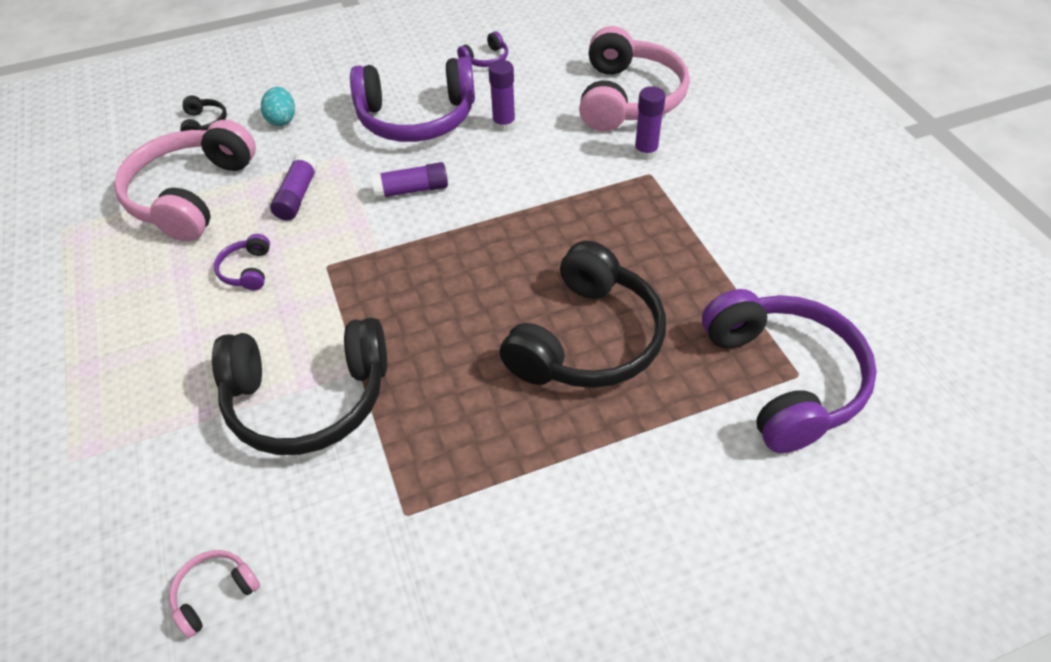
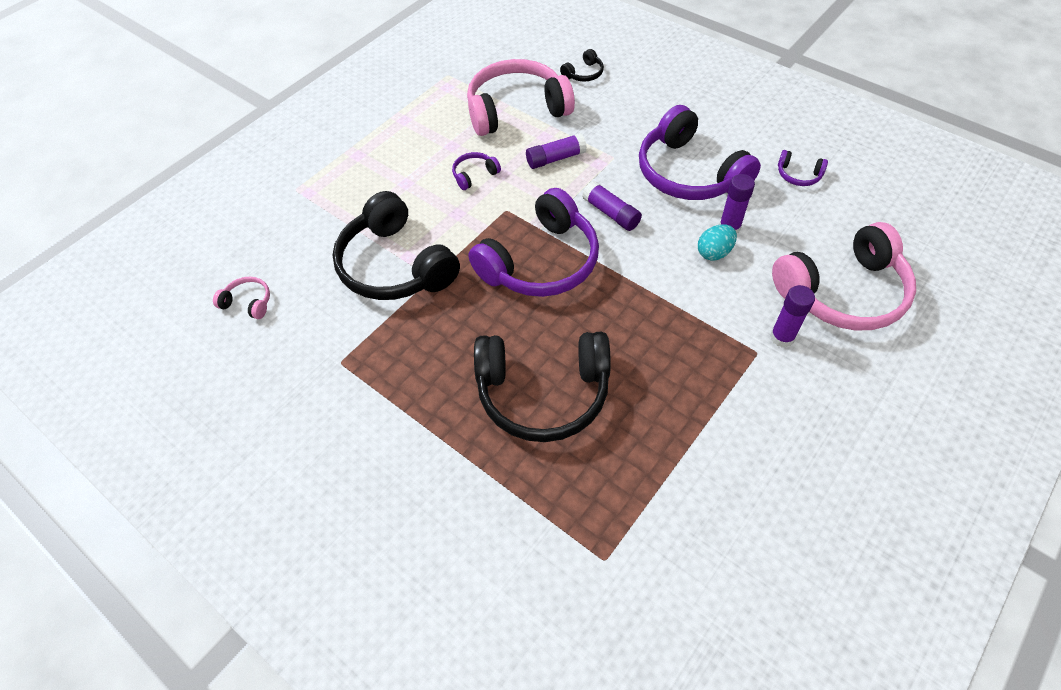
camera: 60 degrees right, 5 degrees up
turquoise egg [261,87,295,126] -> turquoise egg moved to [698,225,737,261]
purple headphones [702,289,877,453] -> purple headphones moved to [469,188,599,297]

